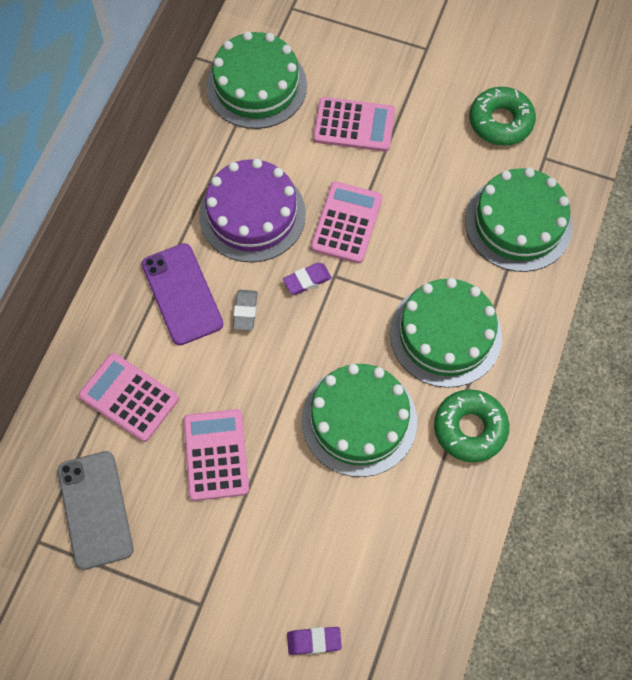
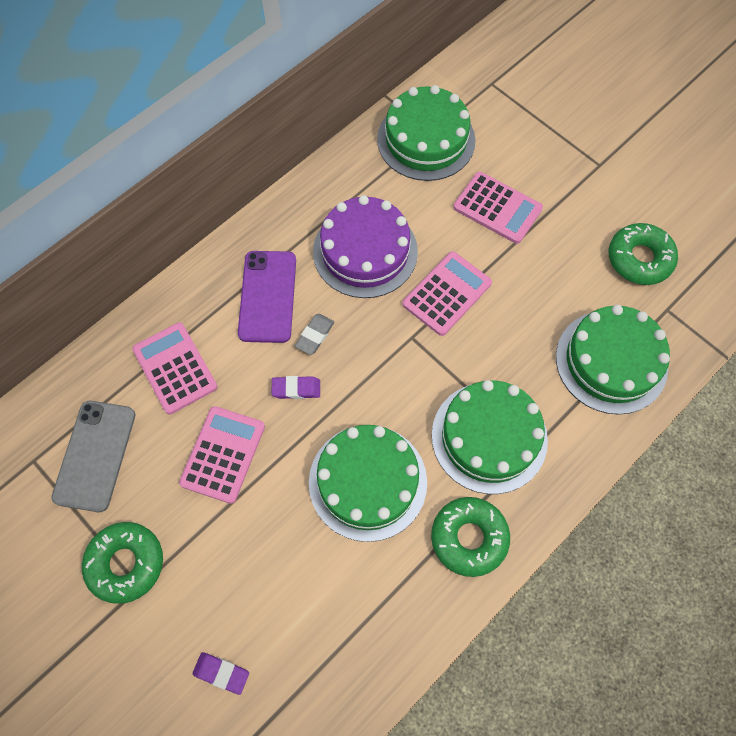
camera: 25 degrees right, 0 degrees up
purple eraser [283,263,332,295] -> purple eraser moved to [271,376,320,399]
none -> green donut [82,522,163,604]

